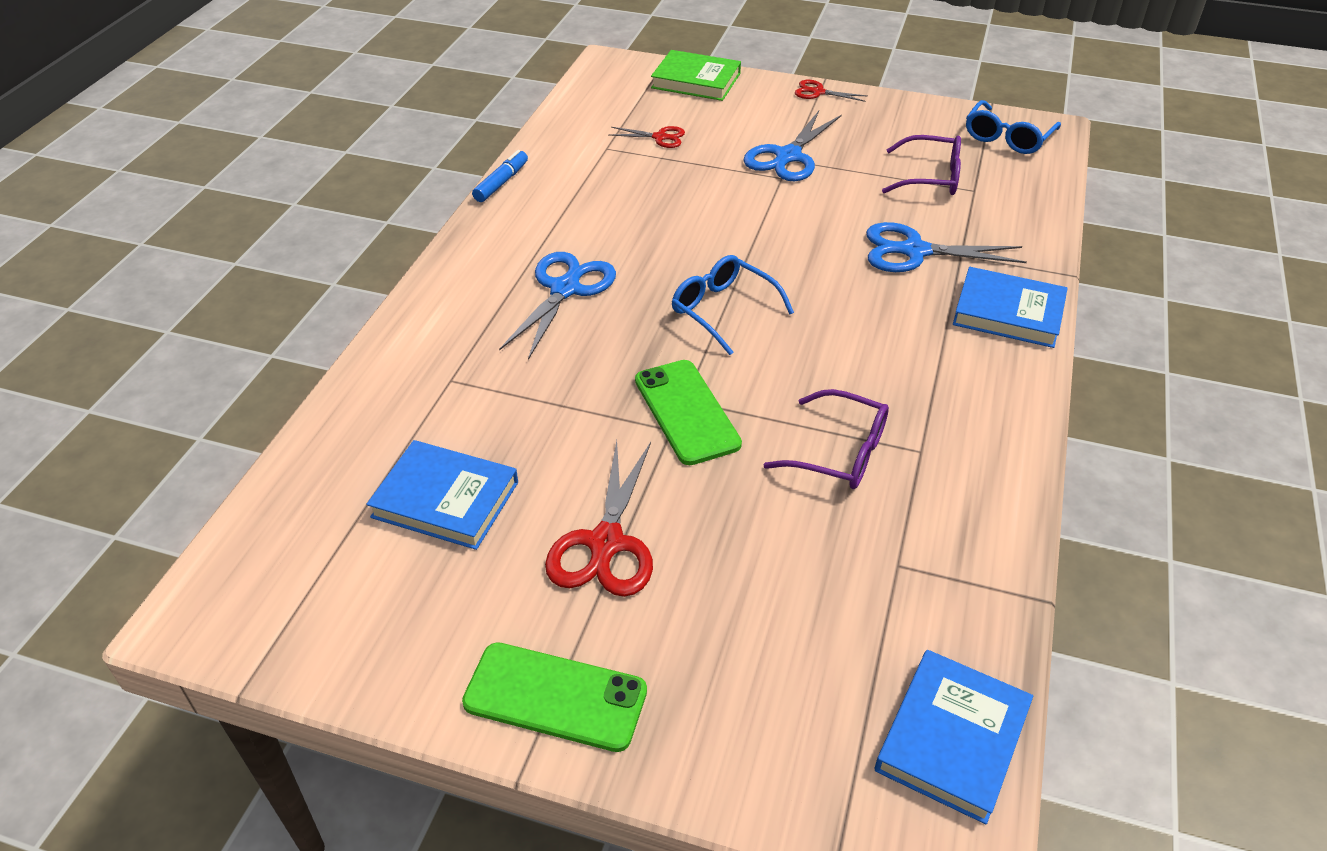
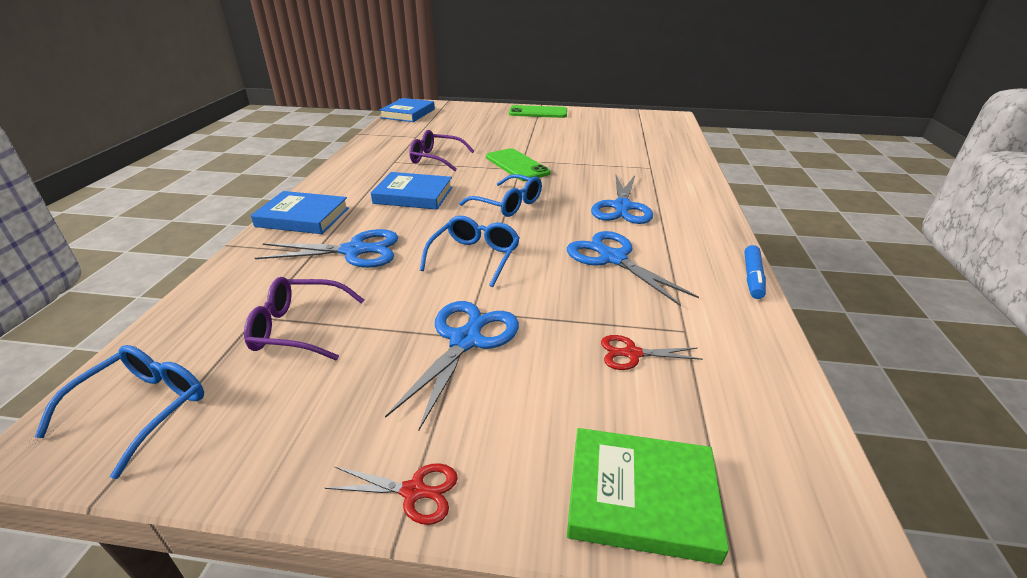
camera: 170 degrees right, 10 degrees down
blue book [366,440,518,550] -> blue book moved to [371,172,452,209]
red scissors [545,441,653,597] -> none
none -> blue glasses [420,216,520,287]
none -> blue scissors [567,231,699,306]

